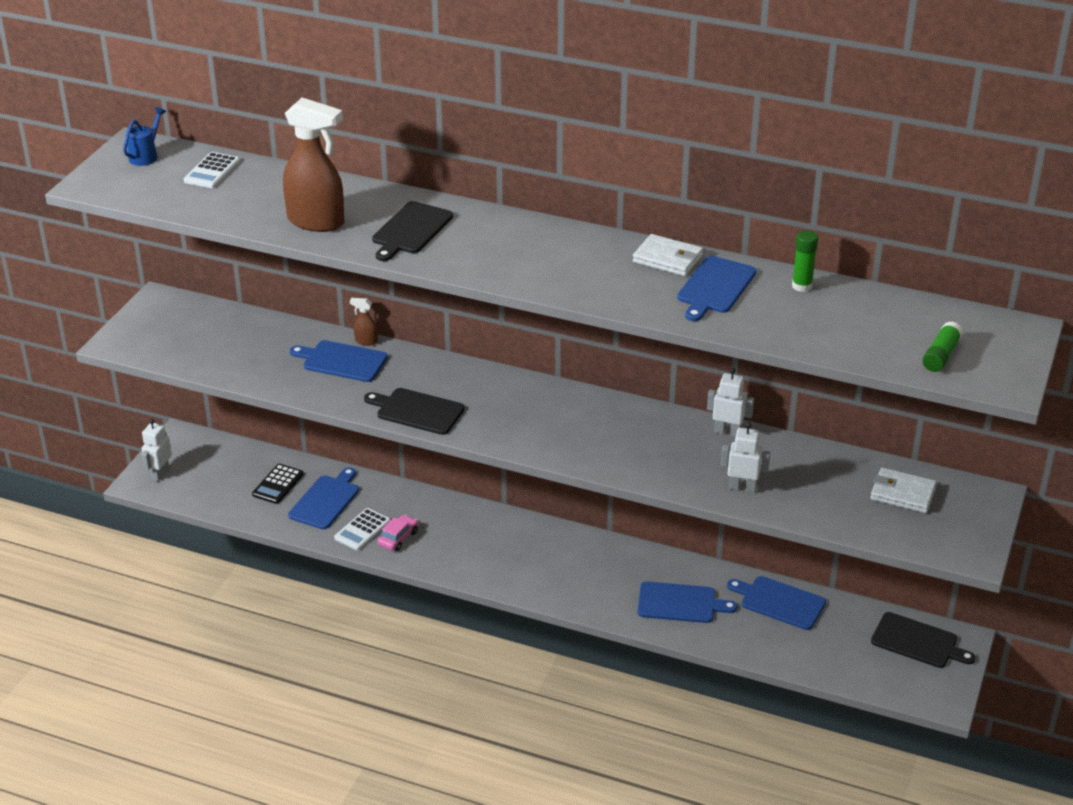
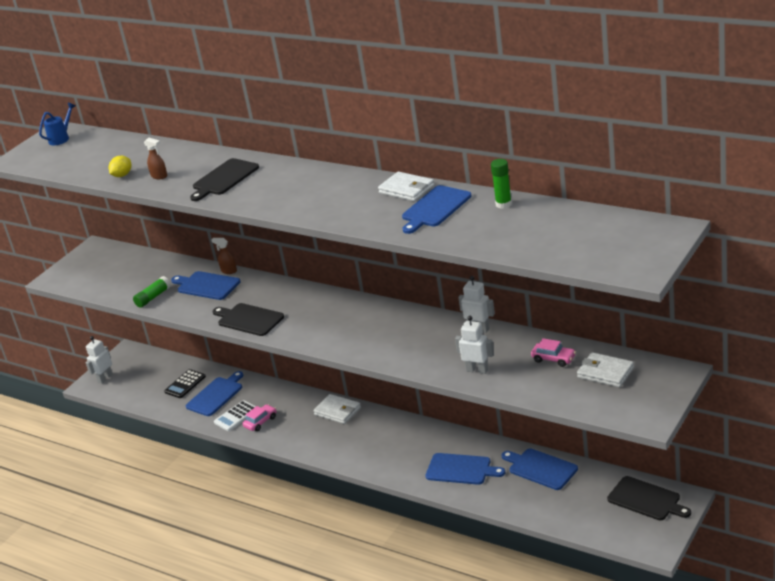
camera: 15 degrees right, 5 degrees down
white calculator [184,152,240,188] -> none
brown spray bottle [283,98,344,232] -> brown spray bottle [144,138,167,179], size x0.42
green glue stick [922,321,963,372] -> green glue stick moved to [133,276,171,308]
none -> yellow lemon [109,156,131,177]
none -> white wallet [313,394,361,424]
none -> pink car [531,338,576,367]

